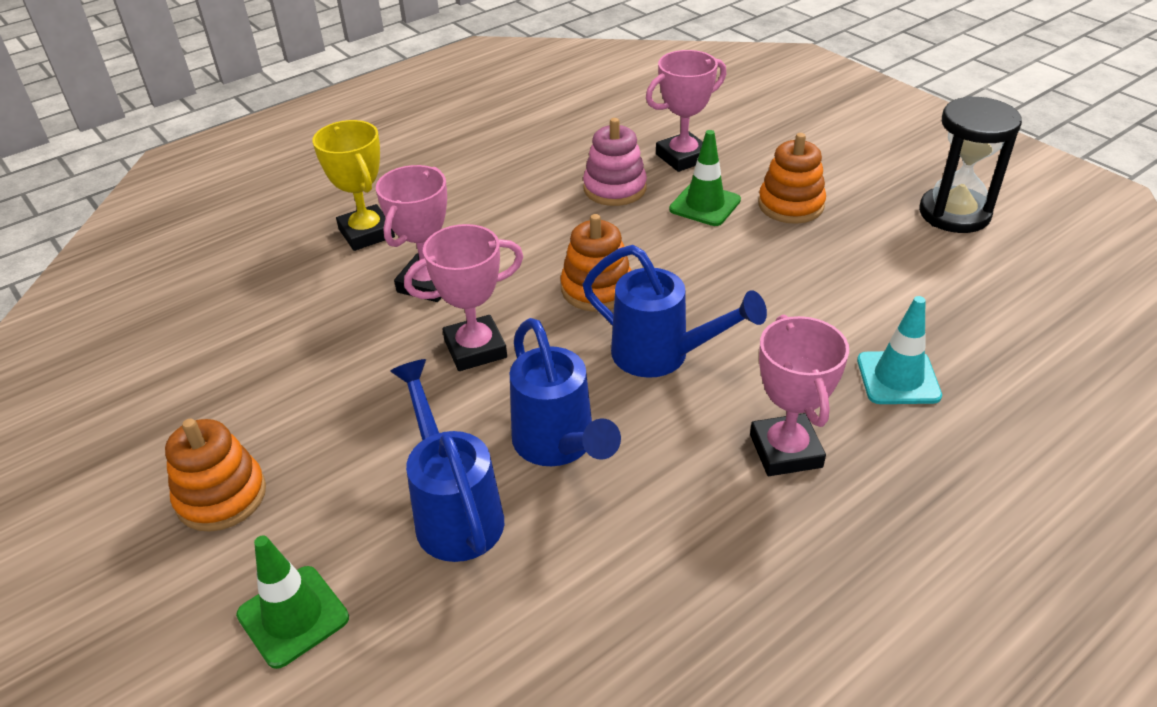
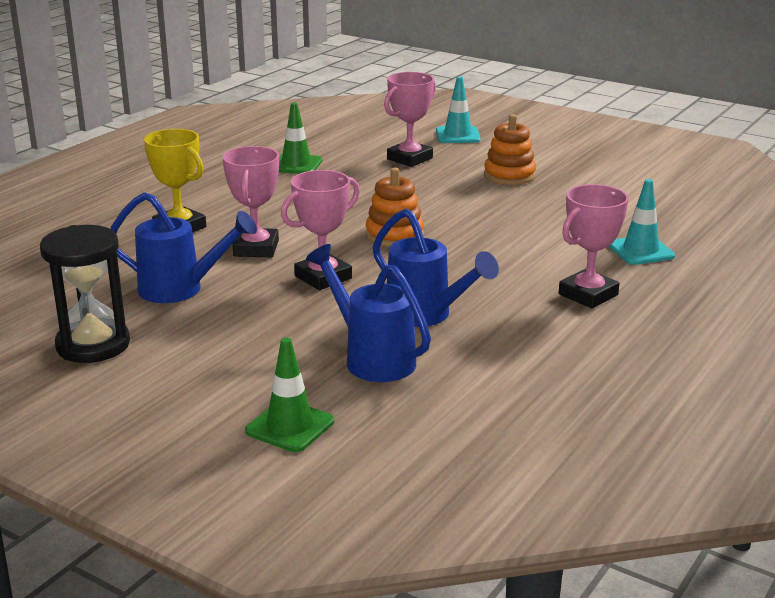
camera: 20 degrees left, 15 degrees down
orange stacking toy [165,419,266,532] -> none
pink stacking toy [583,118,647,206] -> none
blue watering can [583,245,767,378] -> blue watering can moved to [110,192,257,303]
green traffic cone [669,130,741,226] -> green traffic cone moved to [279,103,323,174]
pink trophy [750,315,849,476] -> pink trophy turned 75 degrees clockwise [559,184,629,308]
black hourglass [919,96,1022,233] -> black hourglass moved to [40,225,130,363]
none -> turquoise traffic cone [436,76,481,143]

